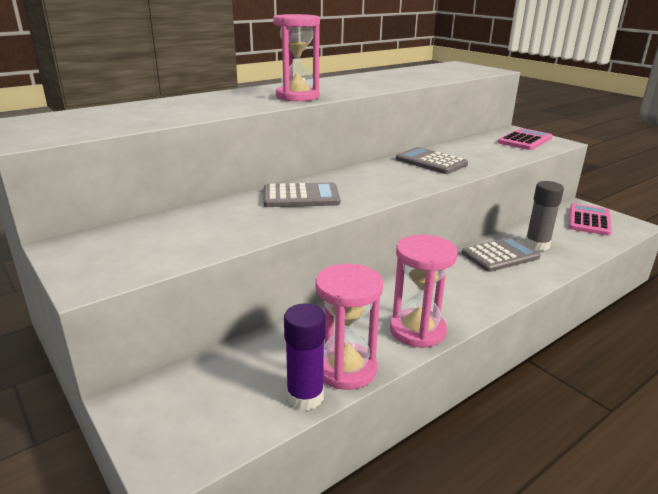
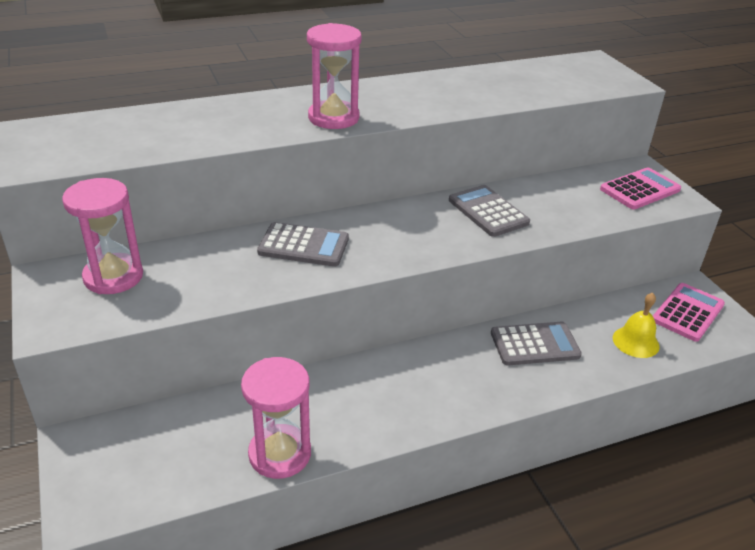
camera: 15 degrees right, 10 degrees up
purple glue stick [284,304,326,410] -> none
pink hourglass [390,235,458,348] -> pink hourglass moved to [62,178,143,294]
grey glue stick [525,181,564,251] -> none
none -> yellow bell [613,293,660,358]

